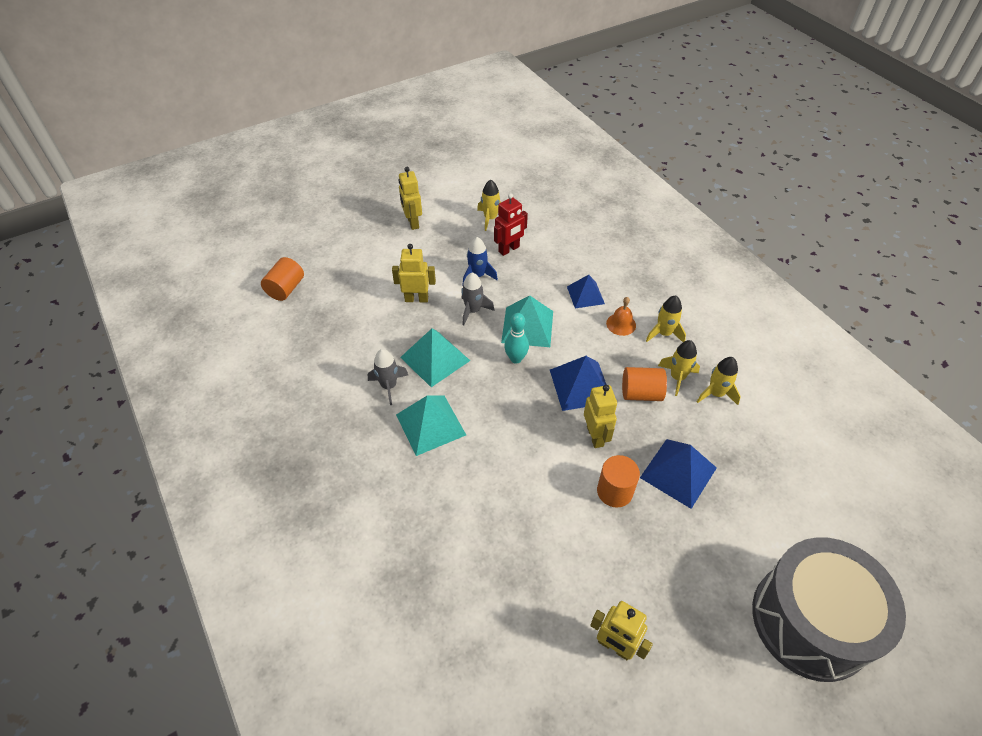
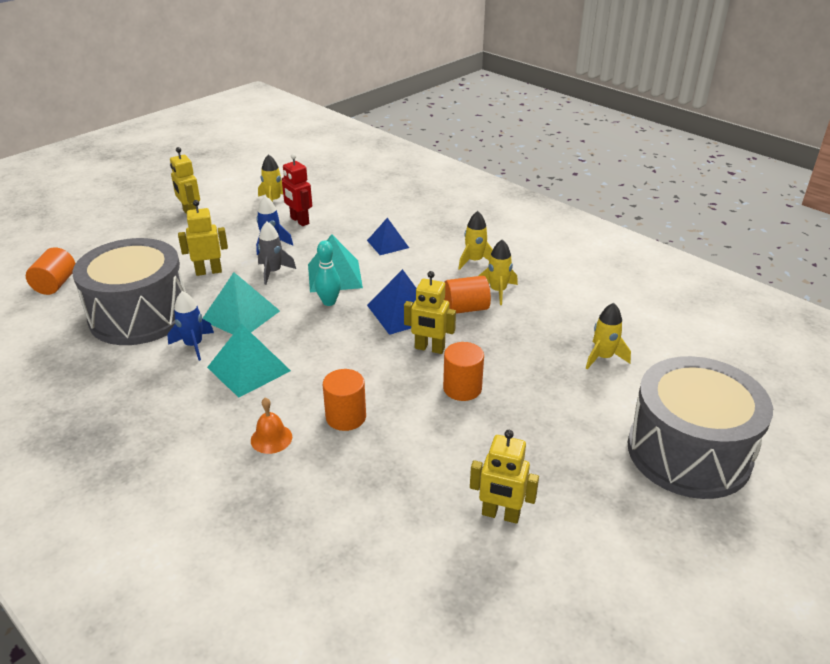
camera: 15 degrees left, 15 degrees down
grey rocket [368,349,408,405] -> blue rocket [167,291,214,361]
red robot [494,193,528,256] -> red robot turned 105 degrees clockwise [282,153,312,226]
yellow robot [584,385,617,448] -> yellow robot turned 135 degrees clockwise [404,271,456,354]
orange bell [606,297,636,336] -> orange bell moved to [251,397,292,454]
blue pyramid [640,439,717,509] -> none
yellow rocket [697,357,741,405] -> yellow rocket moved to [586,303,631,369]
none -> grey drum [72,238,186,345]
none -> orange cylinder [323,369,366,431]

